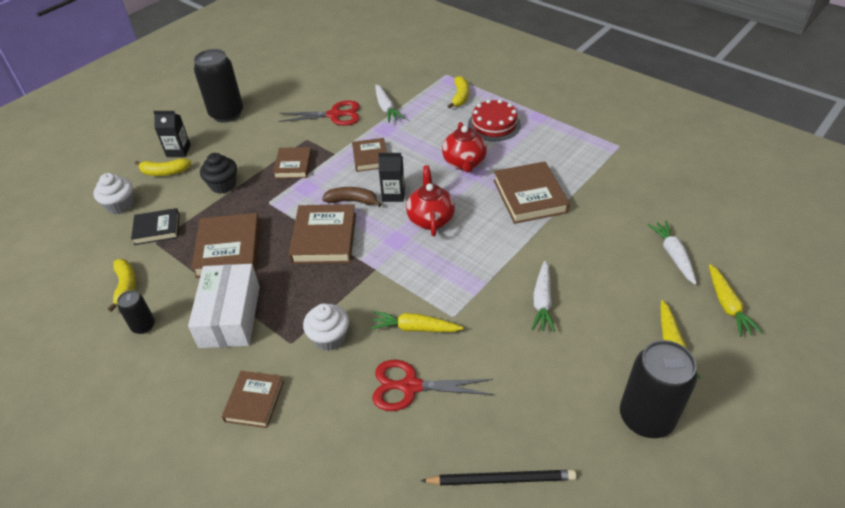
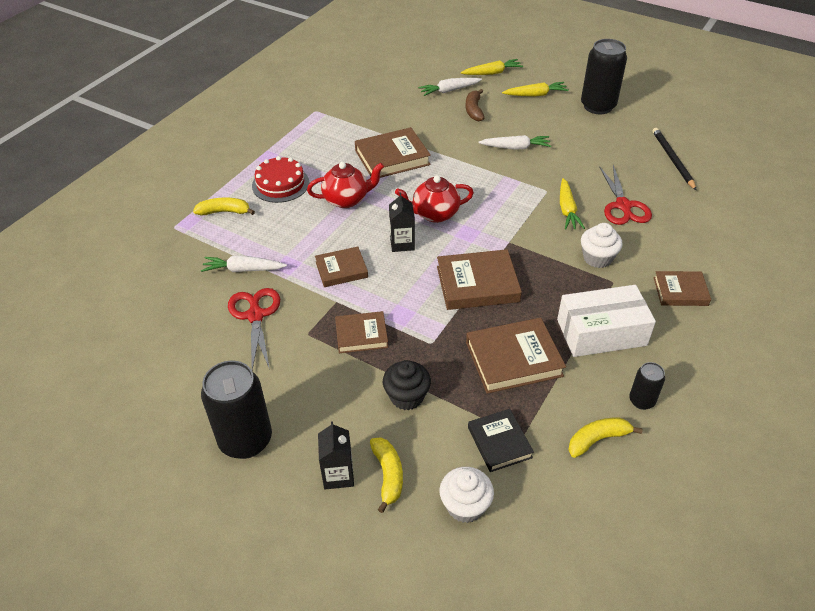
camera: 100 degrees left, 0 degrees up
brown banana [322,187,382,207] -> brown banana moved to [466,89,484,121]
white carrot [376,84,405,123] -> white carrot turned 150 degrees counterclockwise [201,256,287,272]

